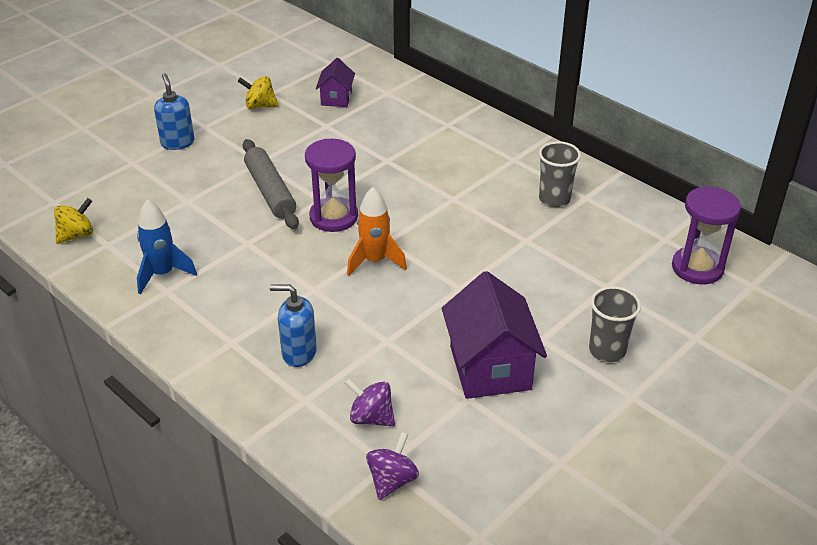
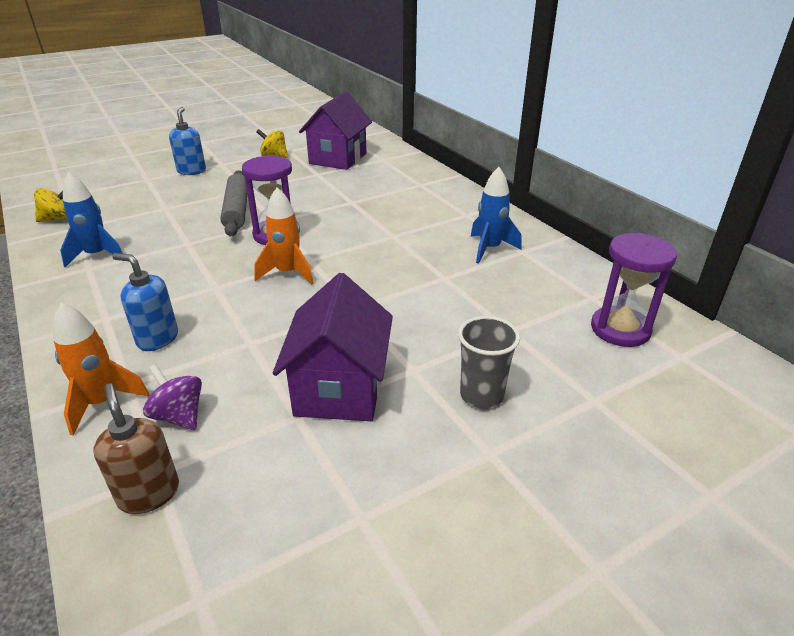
camera: 15 degrees right, 5 degrees down
purple house [316,58,355,107] -> purple house [299,91,372,170], size x1.85
purple spinning top [366,432,419,500] -> brown soap dispenser [94,383,179,514]
grey cup [539,141,581,208] -> blue rocket [471,167,522,264]
none -> orange rocket [53,302,150,436]

